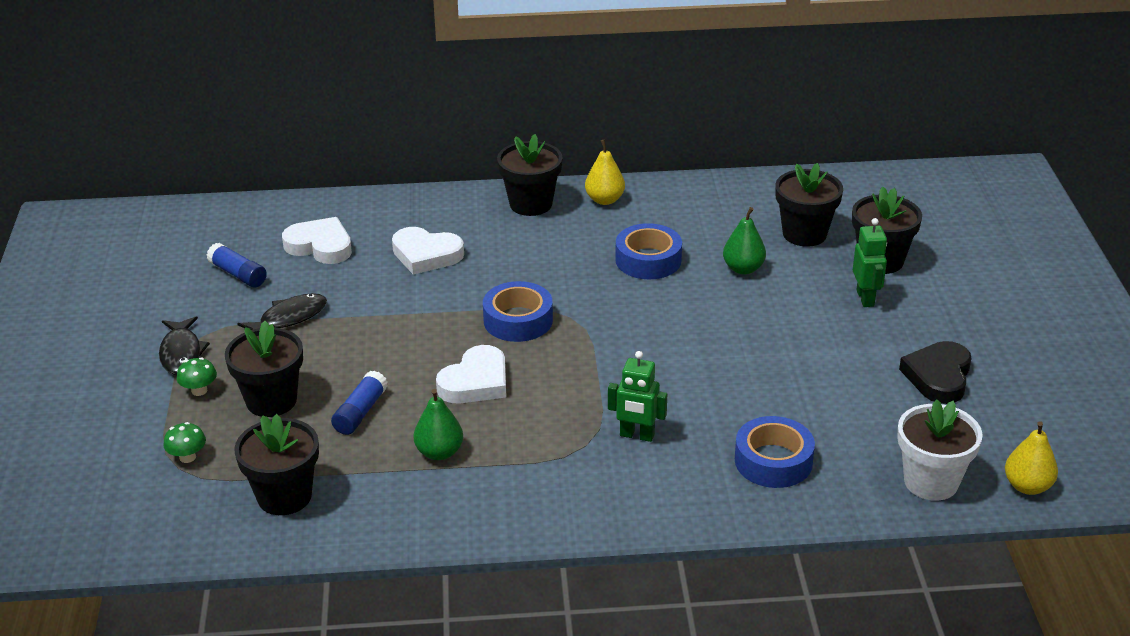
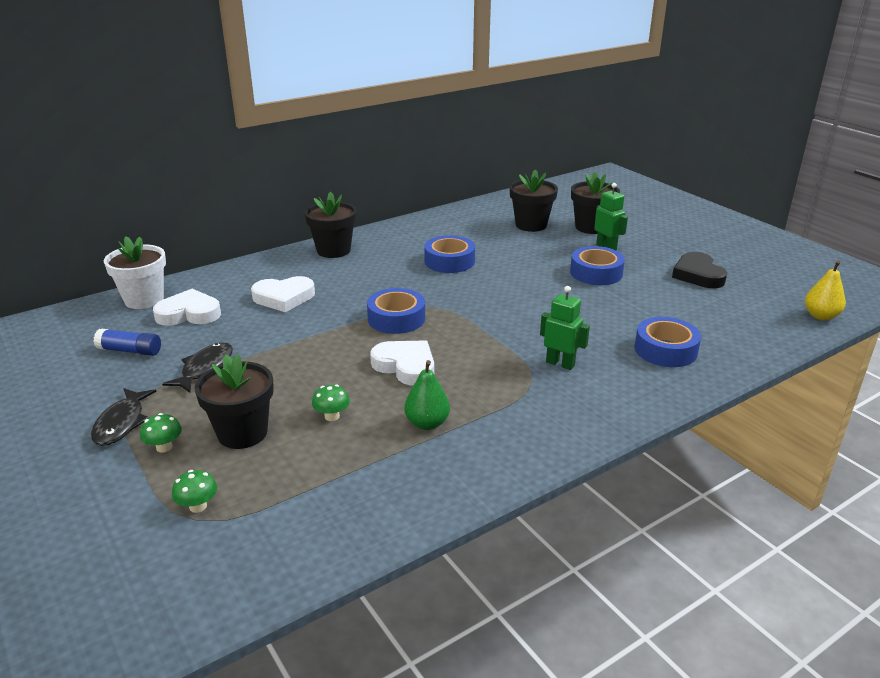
camera: 30 degrees left, 5 degrees down
black fish [159,316,210,375] -> black fish turned 45 degrees clockwise [91,388,157,446]
black flower pot [234,414,319,515] -> none
blue glue stick [331,371,388,435] -> green mushroom [312,384,350,421]
white heart [436,345,506,403] -> white heart turned 60 degrees counterclockwise [370,340,434,386]
yellow pear [585,140,625,205] -> none
green robot [608,351,667,442] -> green robot turned 135 degrees counterclockwise [540,286,590,370]
green pear [723,207,766,274] -> none
white flower pot [897,399,983,501] -> white flower pot moved to [104,236,166,309]
none -> blue tape [570,246,625,285]

